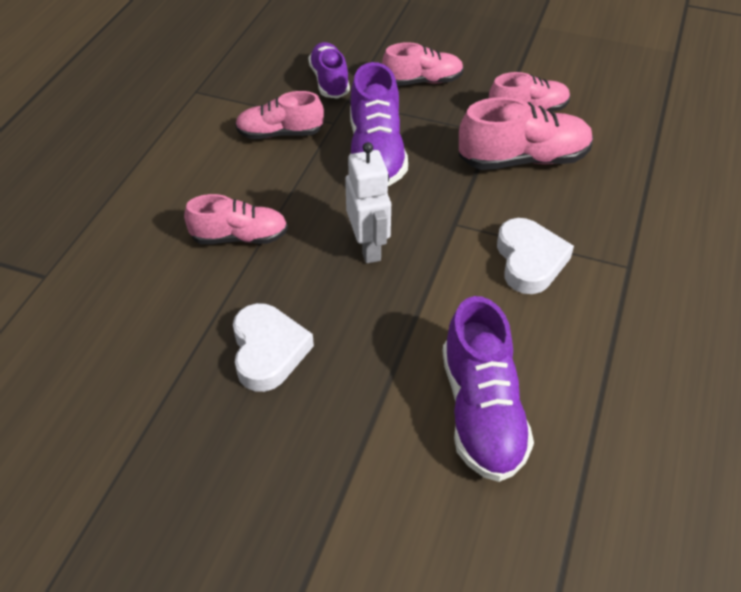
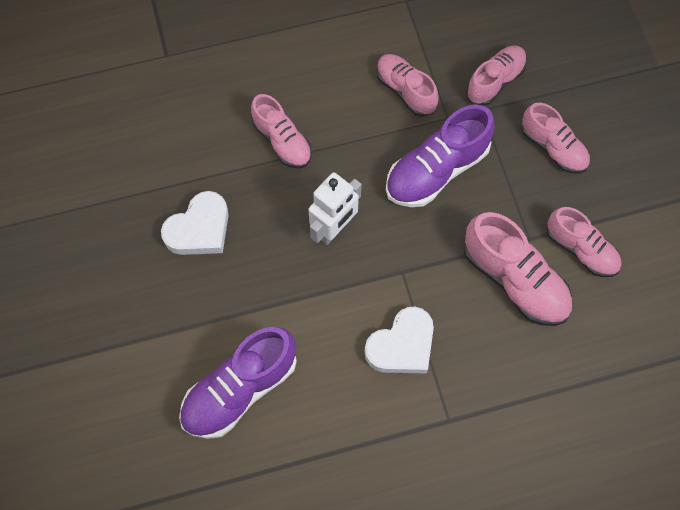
camera: 55 degrees right, 20 degrees up
purple shoe [308,42,350,99] -> pink shoe [466,46,527,106]

